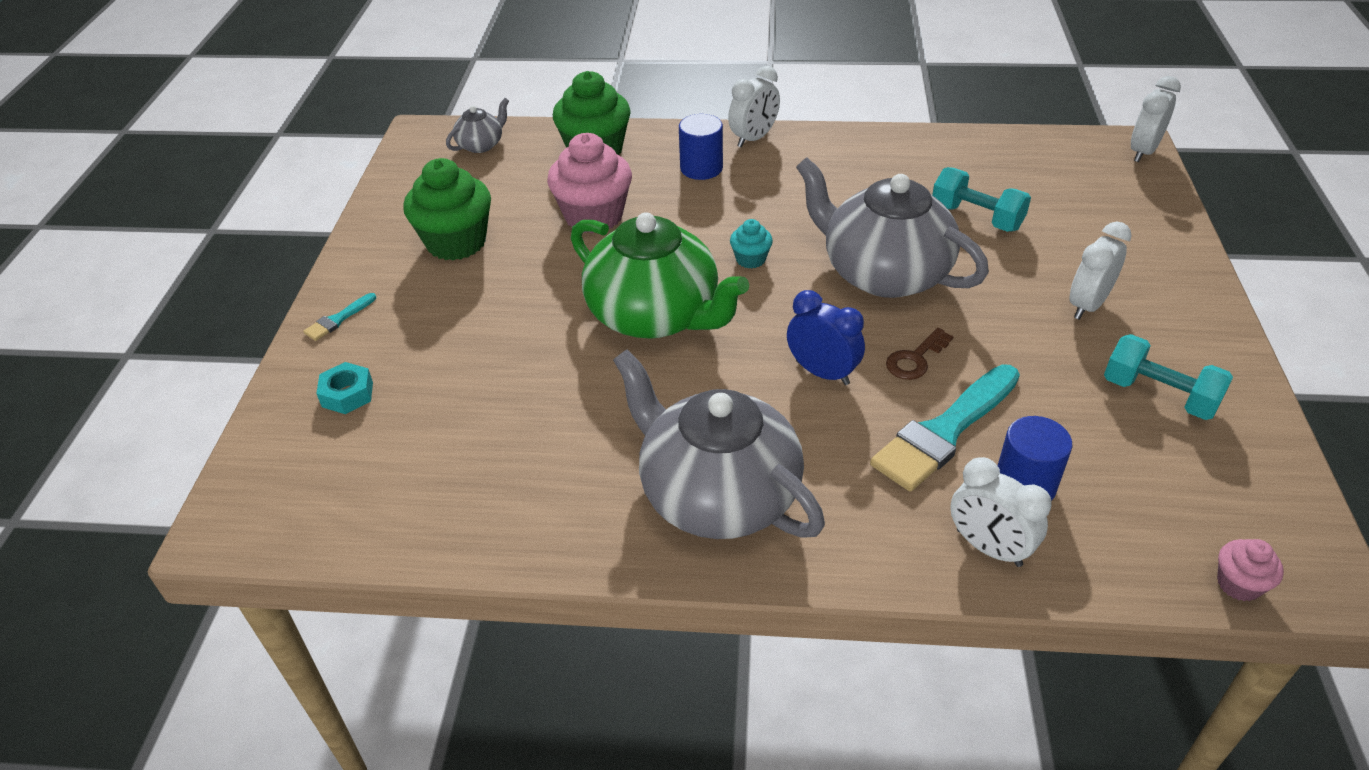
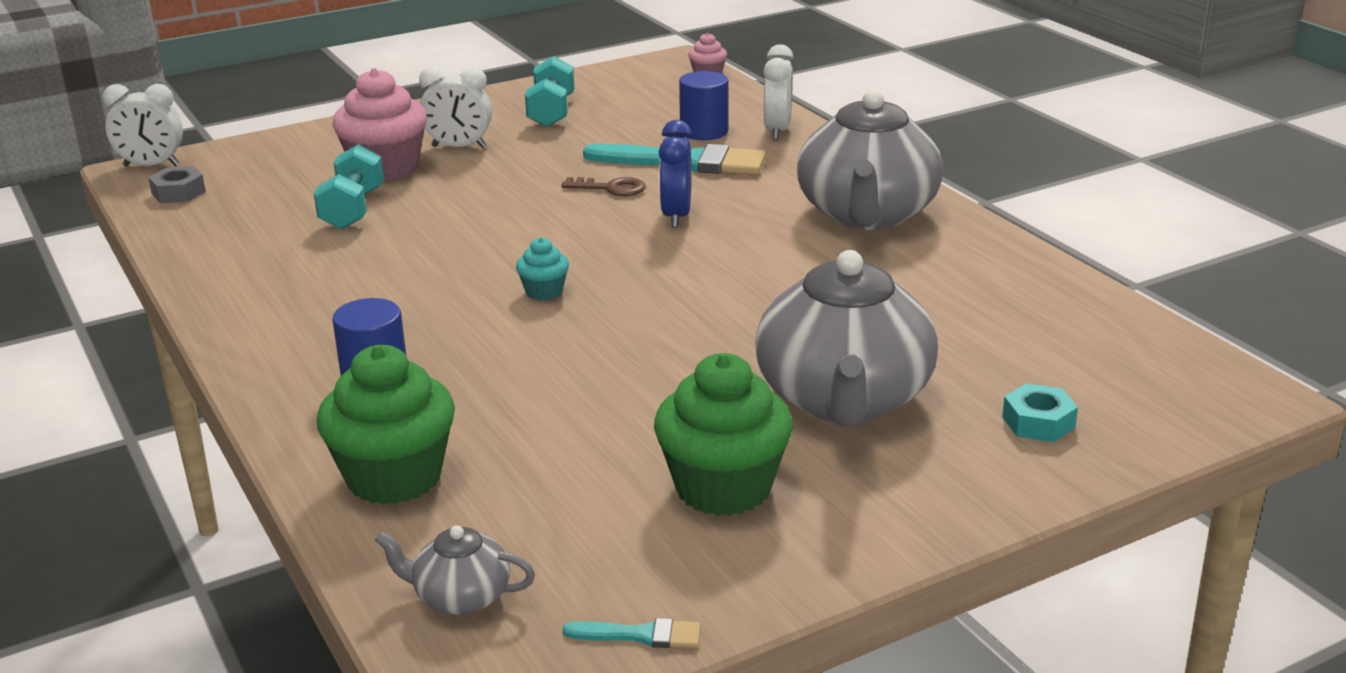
camera: 125 degrees left, 15 degrees down
turquoise brush [303,293,376,341] -> turquoise brush moved to [562,618,701,648]
pink cupcake [547,133,632,233] -> pink cupcake moved to [332,68,427,181]
green teapot [571,212,749,339] -> none
white clock [728,66,780,148] -> none
grey teapot [796,157,989,298] -> grey teapot moved to [755,250,938,427]
none -> grey nut [148,166,206,203]

